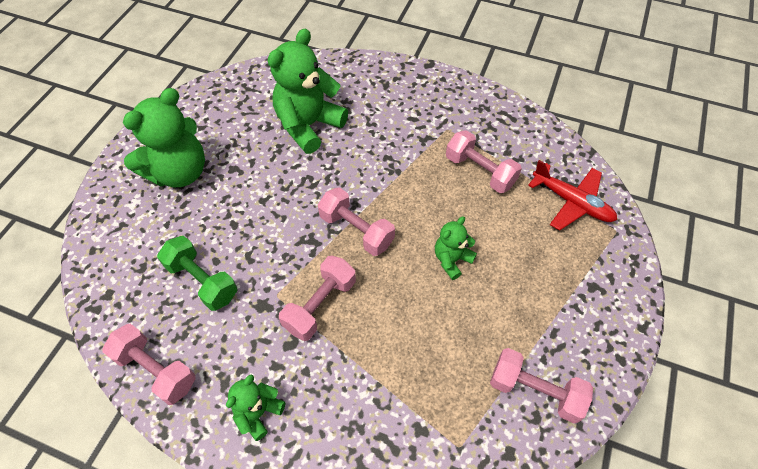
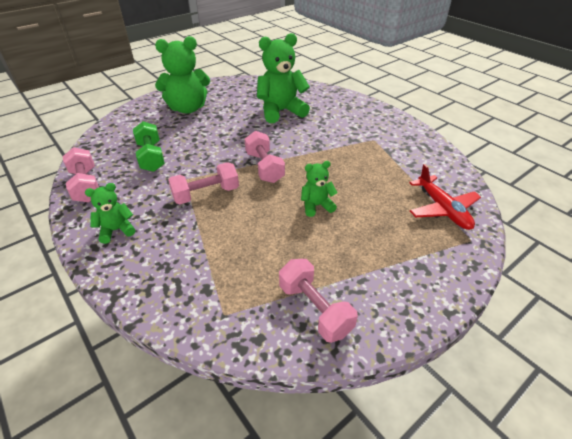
camera: 30 degrees right, 15 degrees down
pink dumbbell [446,130,522,193] -> none

